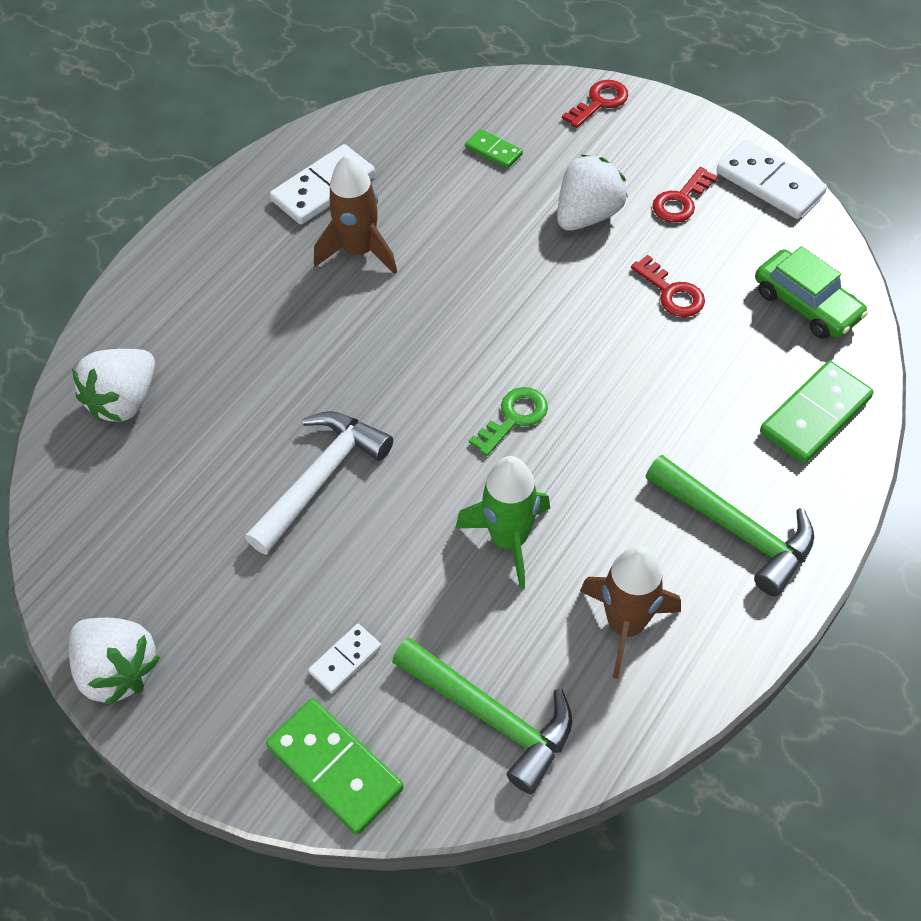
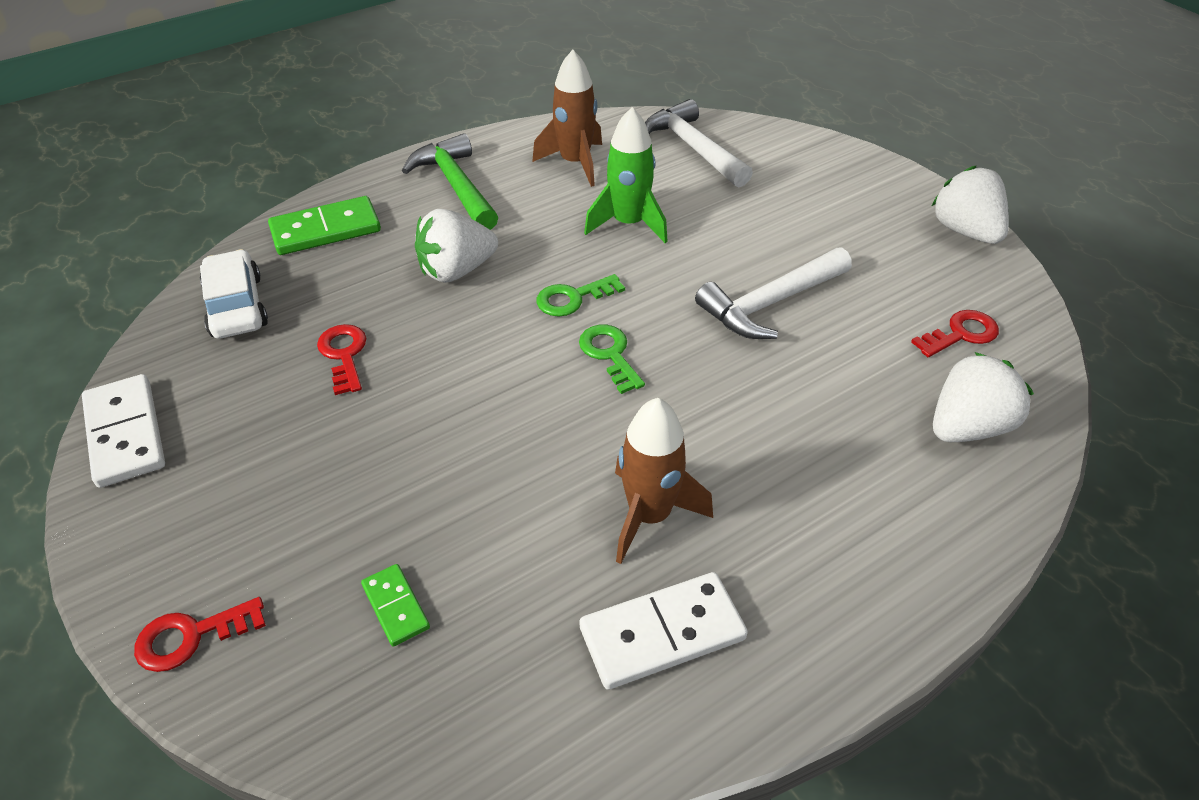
camera: 160 degrees left, 10 degrees down
green domino [266,699,404,835] -> none
white domino [308,624,381,693] -> none
green hammer [392,637,572,794] -> white hammer [645,99,753,187]
white strawberry [557,154,628,231] -> white strawberry moved to [415,209,498,283]
red key [652,167,718,223] -> red key moved to [911,310,999,357]
green car [755,246,868,339] -> white car [200,249,268,339]
none -> green key [579,325,645,394]

